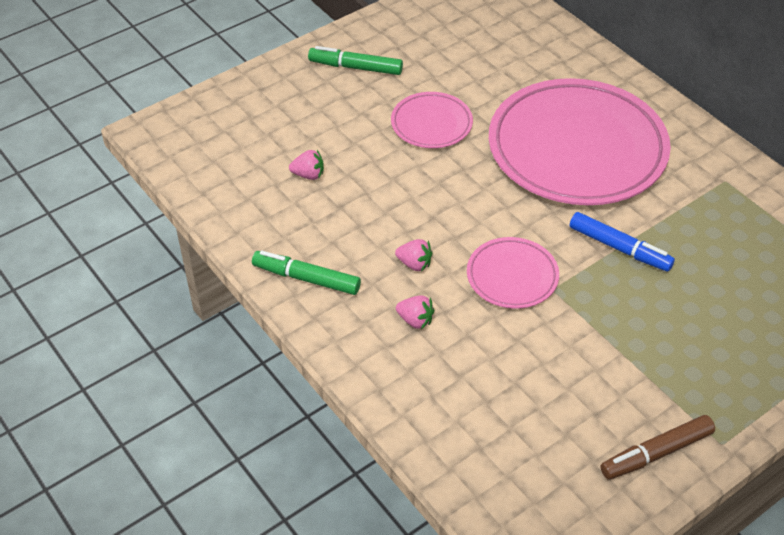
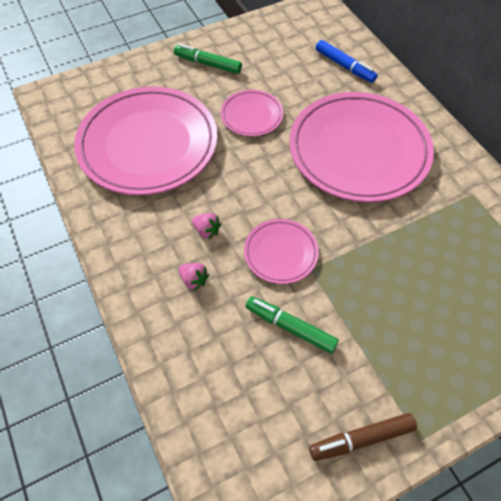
camera: 10 degrees right, 10 degrees up
green marker [252,251,361,295] -> green marker moved to [246,296,339,354]
pink strawberry [289,150,324,180] -> pink plate [74,86,218,195]
blue marker [570,212,675,272] -> blue marker moved to [316,40,377,83]

